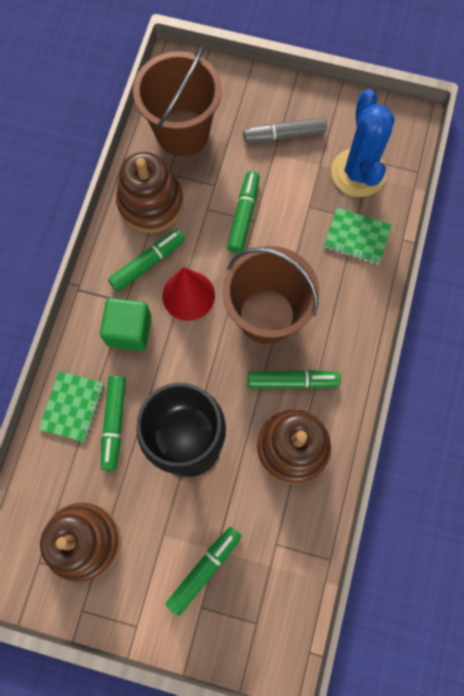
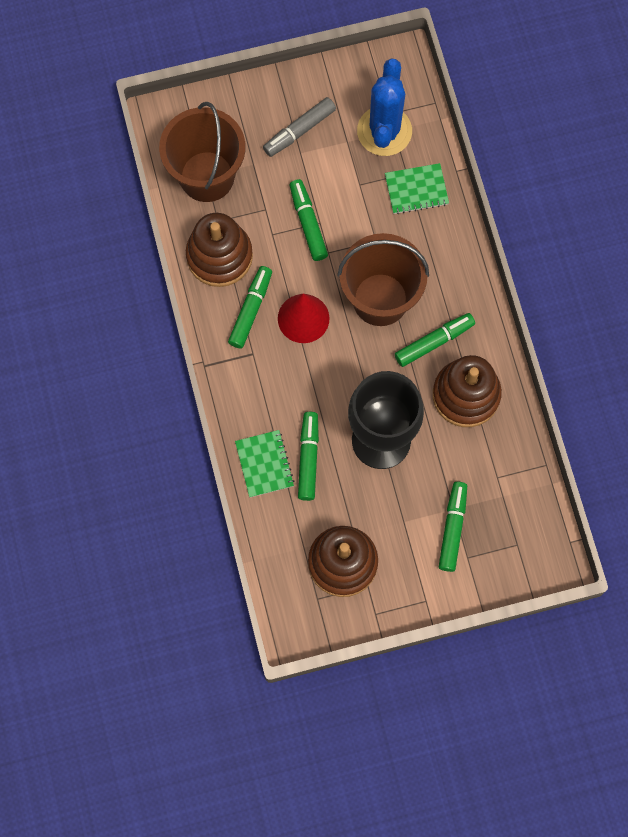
camera: 30 degrees left, 0 degrees up
green cube [100,298,151,351] -> none
green marker [101,376,126,471] -> green marker turned 150 degrees counterclockwise [298,412,319,501]
blue cactus [331,89,395,197] -> blue cactus turned 45 degrees clockwise [357,59,412,156]

